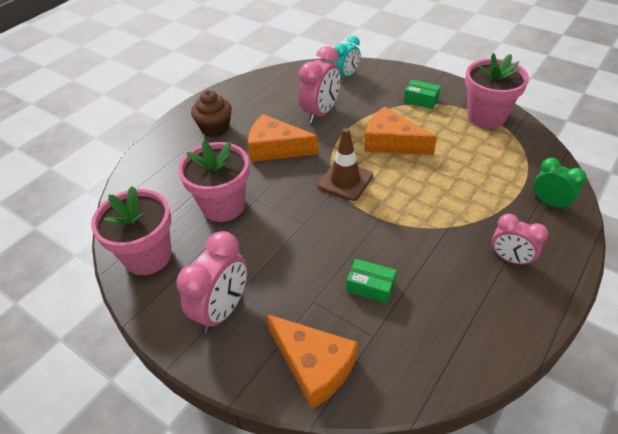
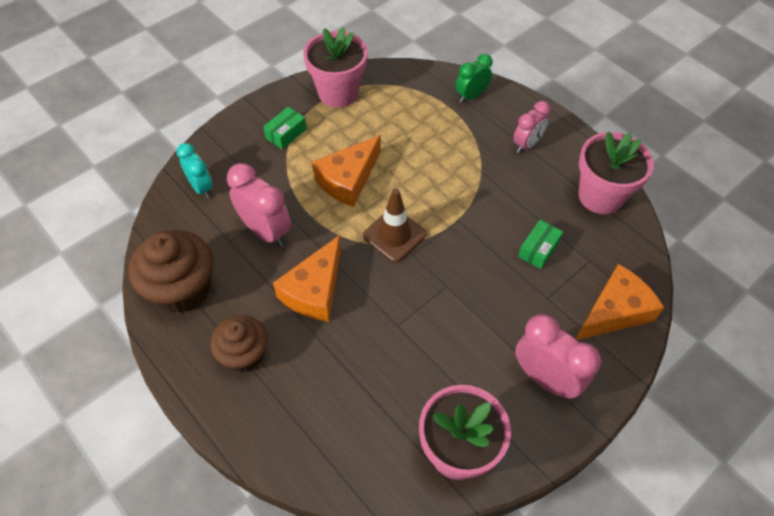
camera: 80 degrees left, 10 degrees up
pink flower pot [178,141,249,222] -> pink flower pot moved to [578,131,654,214]
none -> brown cupcake [128,230,213,313]

